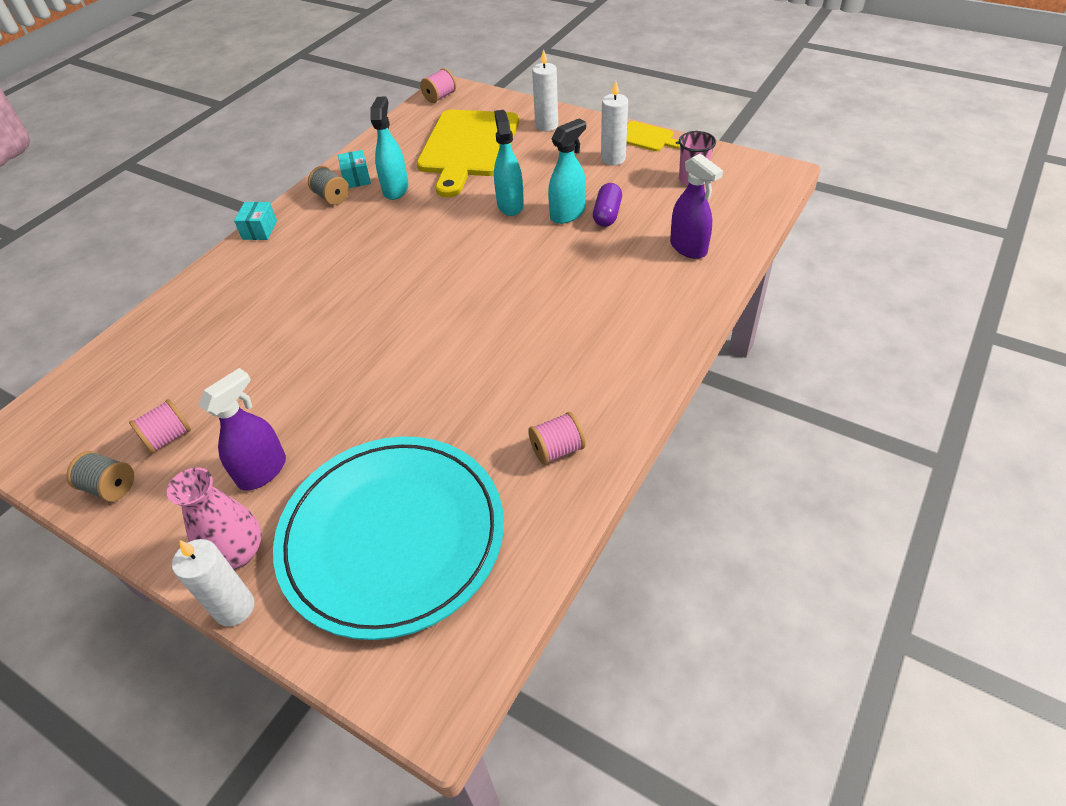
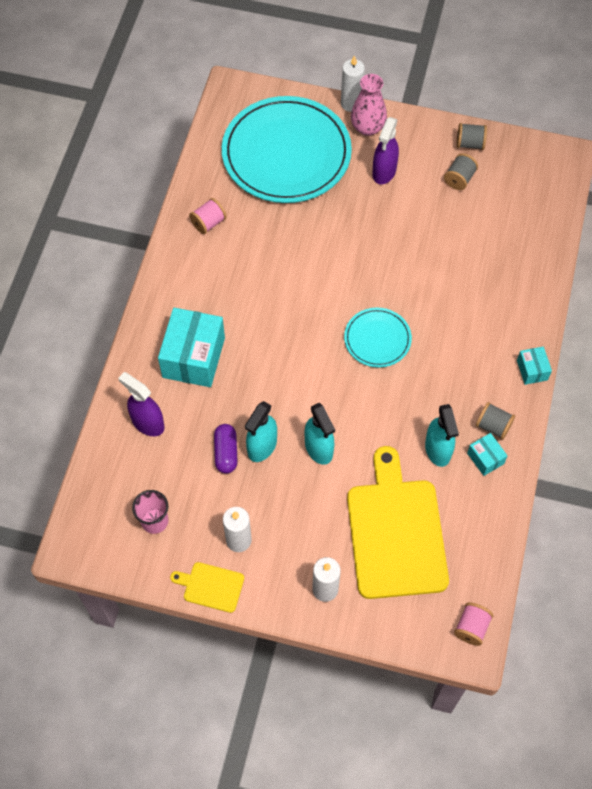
camera: 160 degrees right, 15 degrees up
pink spool [129,399,191,454] -> grey spool [444,153,478,190]
none -> turquoise box [158,308,225,387]
none -> turquoise plate [344,308,412,368]

